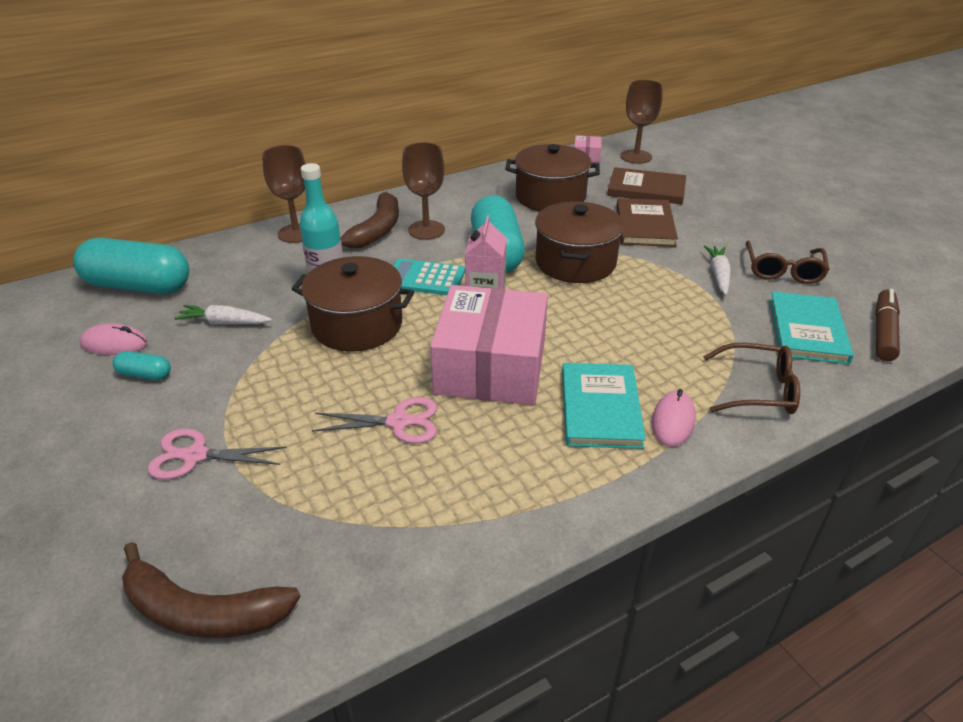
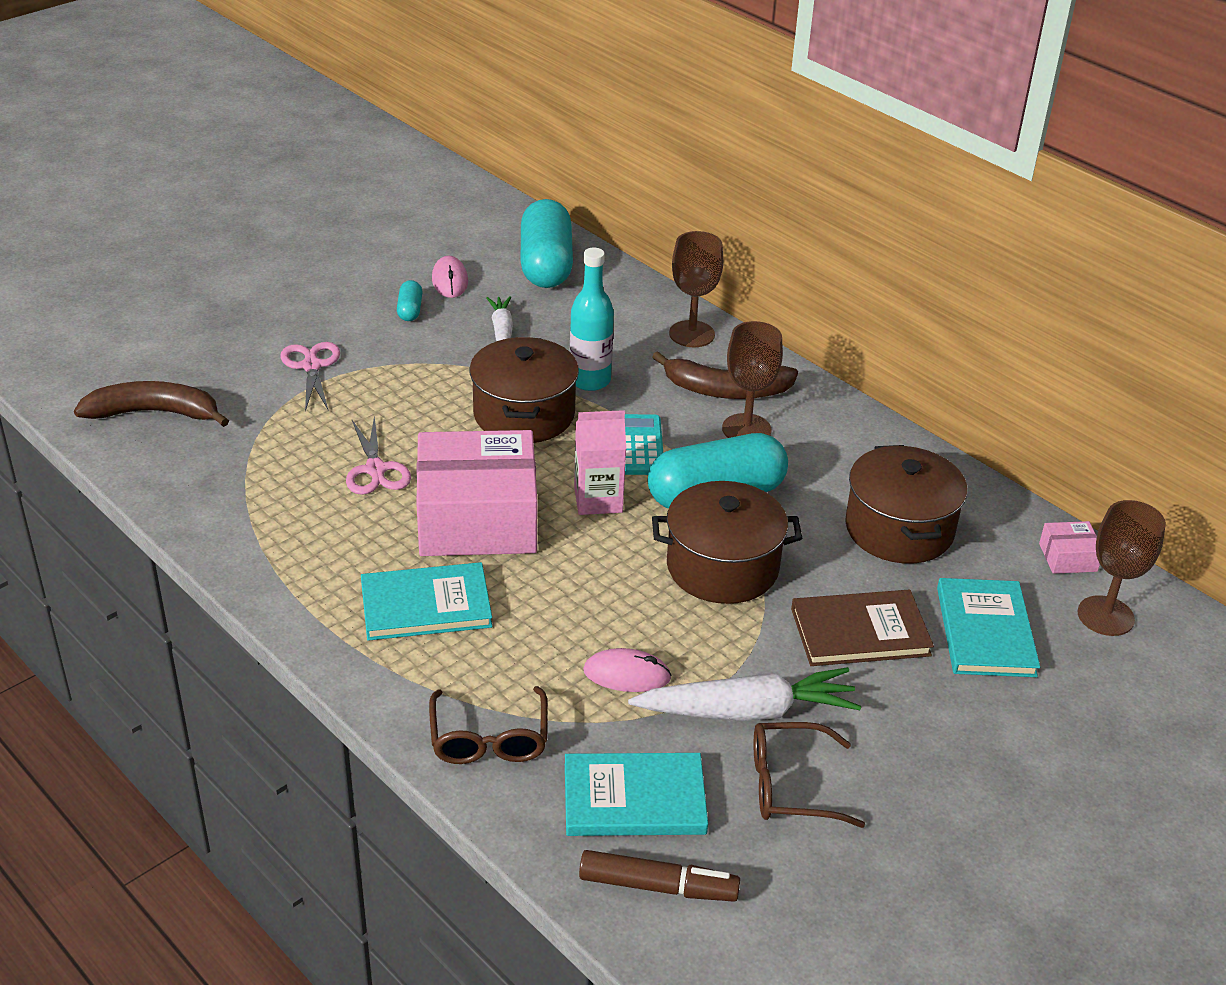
camera: 75 degrees right, 0 degrees up
brown banana [122,542,301,638] -> brown banana turned 90 degrees clockwise [74,381,229,427]
brown book [608,167,686,204] -> turquoise book [937,578,1040,677]
pink mouse [651,389,696,447] -> pink mouse moved to [583,648,672,692]
white carrot [704,245,731,295] -> white carrot [628,667,861,721], size x1.72

